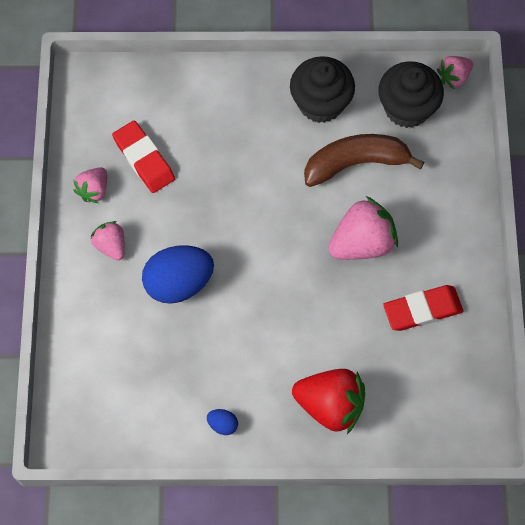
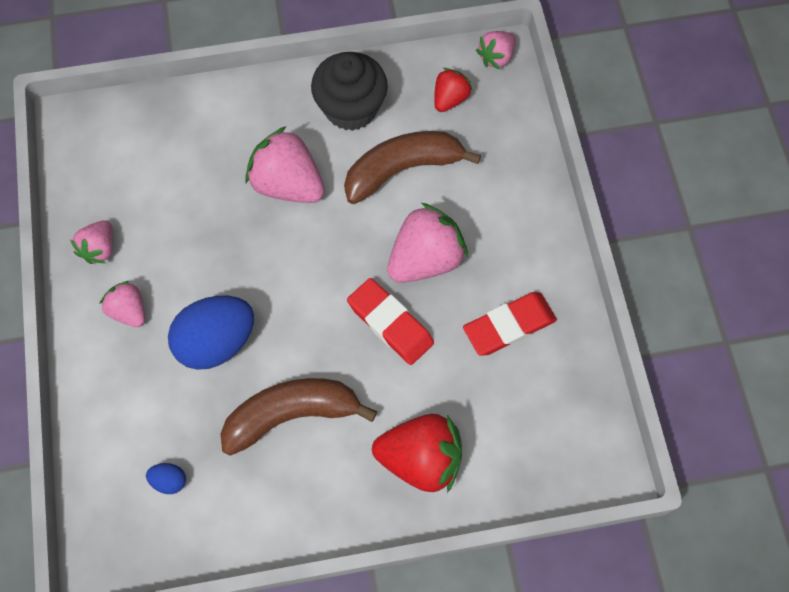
camera: 10 degrees left, 0 degrees up
red eraser [112,121,175,193] -> red eraser moved to [347,278,434,365]
blue egg [207,409,238,435] -> blue egg moved to [146,463,186,494]
black cupcake [378,61,444,128] -> red strawberry [434,68,472,112]
none -> brown banana [220,378,377,456]
none -> pink strawberry [245,126,325,203]

